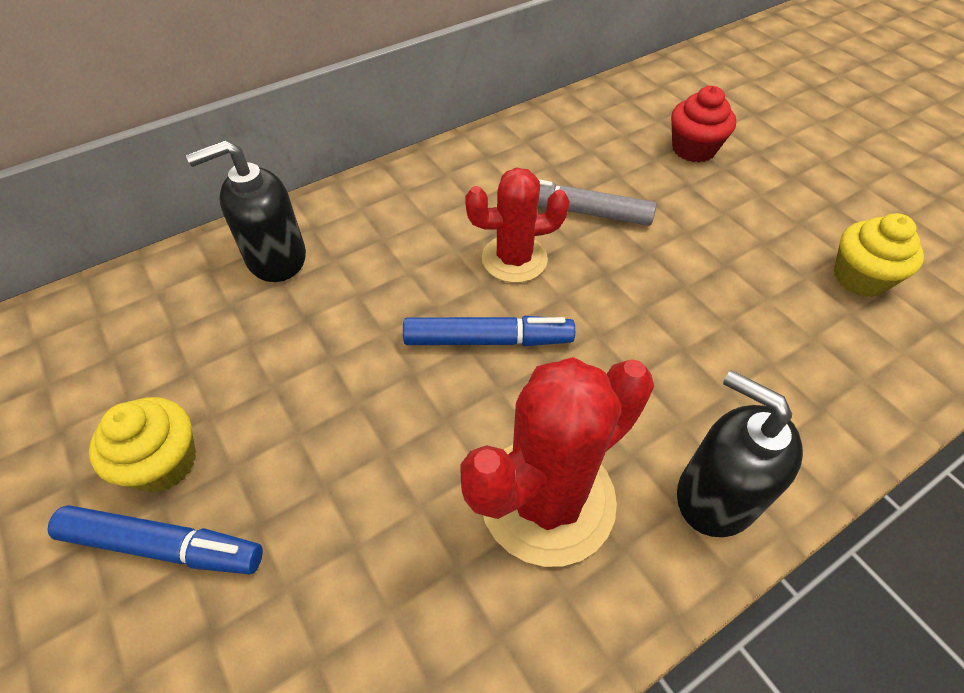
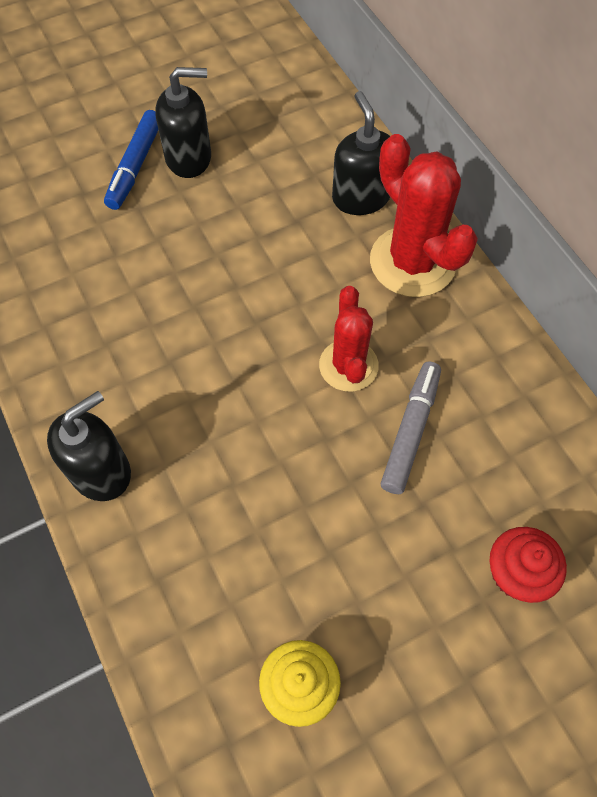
camera: 95 degrees right, 10 degrees up
yellow cupcake [89,397,196,492] -> black soap dispenser [155,67,211,178]
blue marker [403,316,575,346] -> none
red cactus [460,357,654,567] -> red cactus moved to [370,134,478,297]

